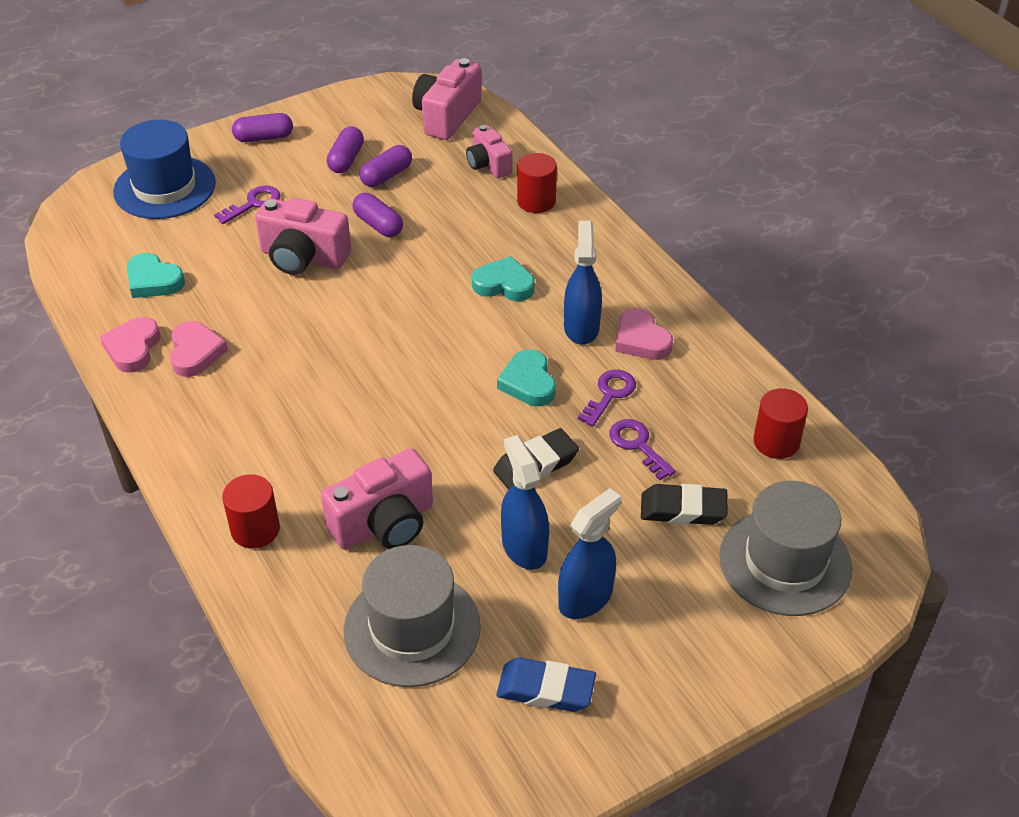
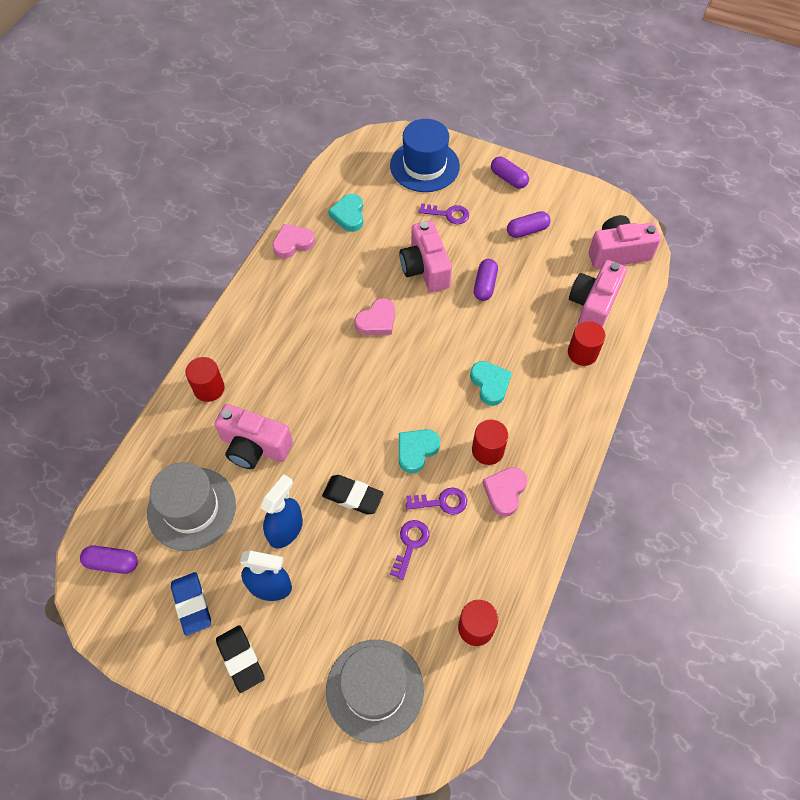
camera: 55 degrees right, 15 degrees up
pink heart [170,321,228,377] -> pink heart moved to [355,298,395,335]
purple capsule [360,145,412,187] -> purple capsule moved to [80,546,138,574]
pink camera [466,125,512,178] -> pink camera [569,260,627,328], size x1.58
blue spray bottle [564,221,602,345] -> red cylinder [472,420,508,465]
black eraser [641,484,728,525] -> black eraser moved to [216,625,265,693]

